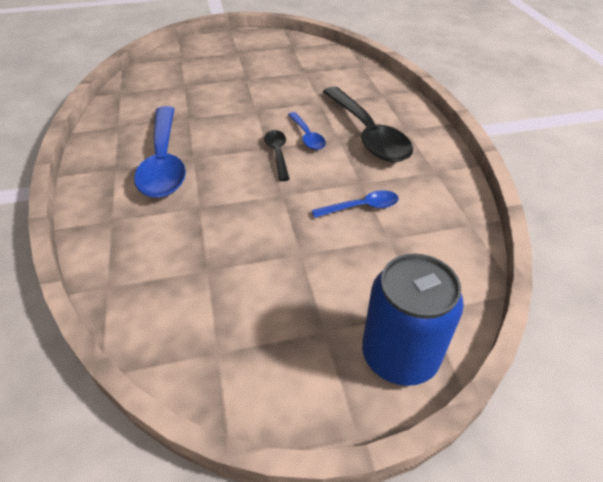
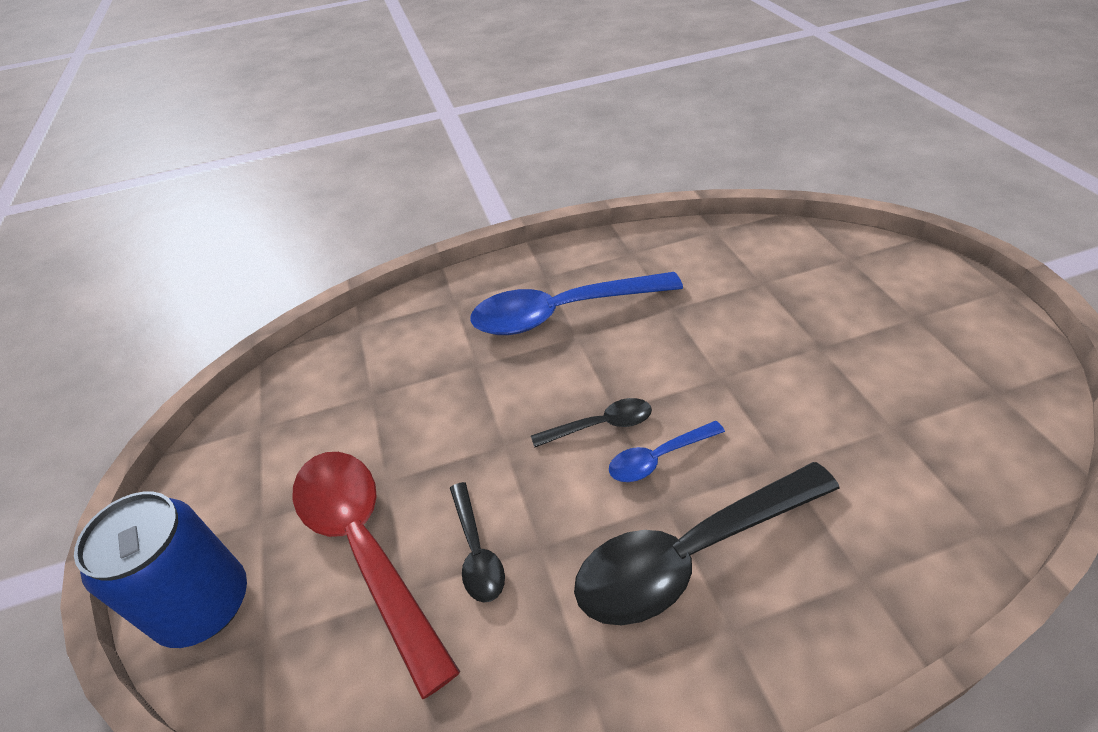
camera: 90 degrees right, 0 degrees up
blue spoon [312,190,399,218] -> black spoon [450,482,505,603]
none -> red spoon [293,452,460,699]

